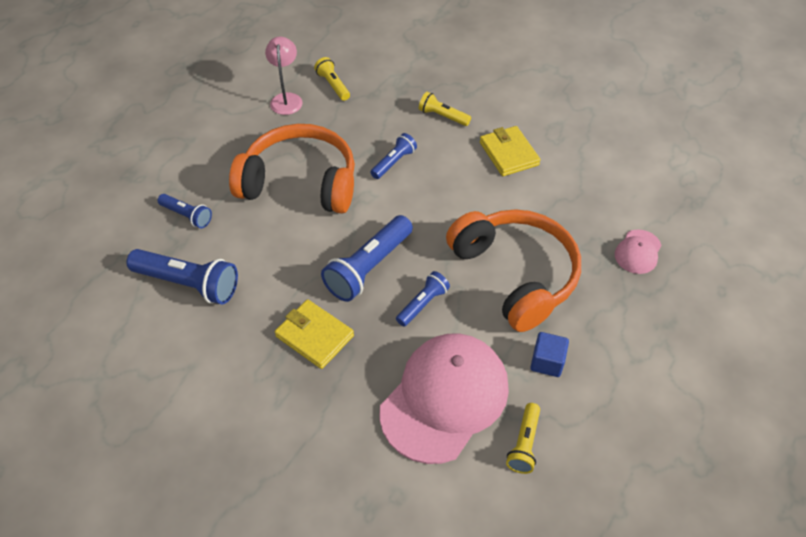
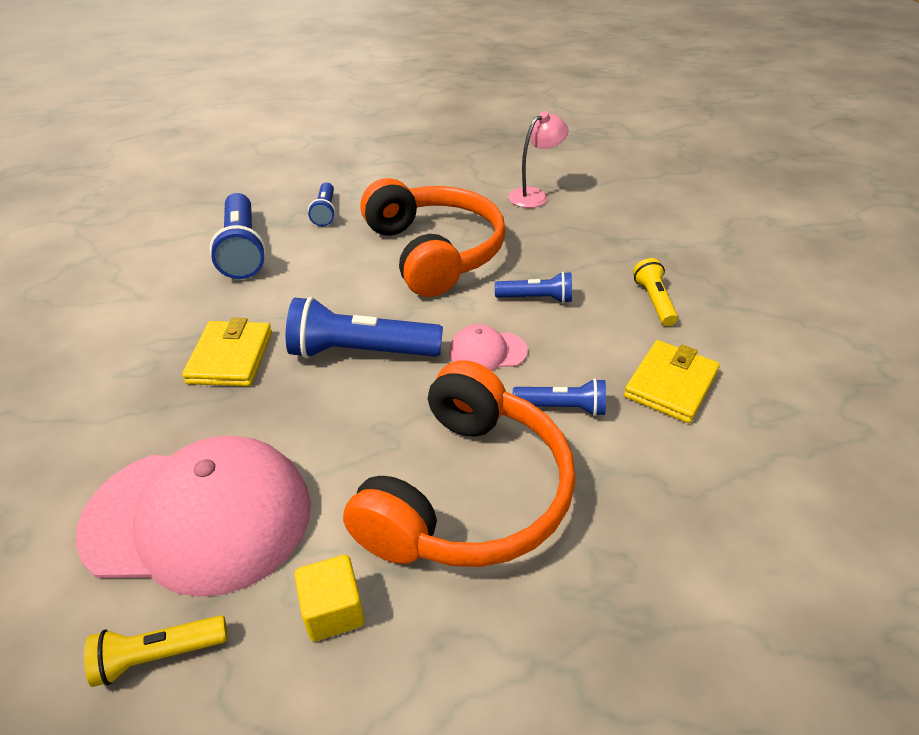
camera: 55 degrees right, 10 degrees down
yellow flashlight [314,57,350,101] -> none
blue flashlight [396,271,450,327] -> blue flashlight moved to [513,379,606,416]
blue cube [530,332,569,377] -> yellow cube [294,555,365,642]
pink cap [615,229,661,274] -> pink cap moved to [449,324,528,371]

